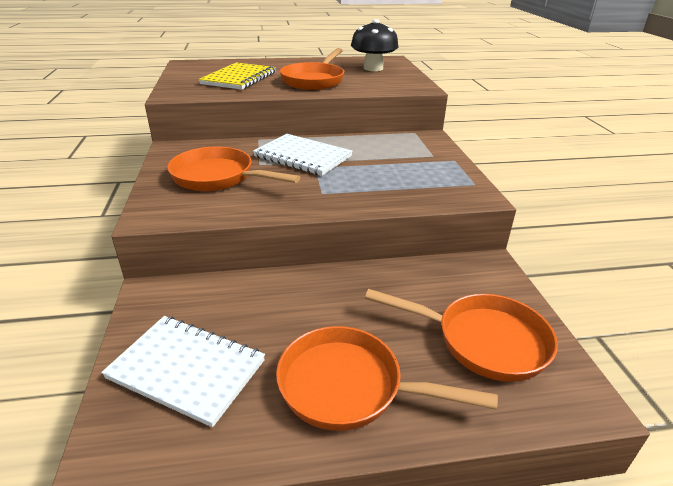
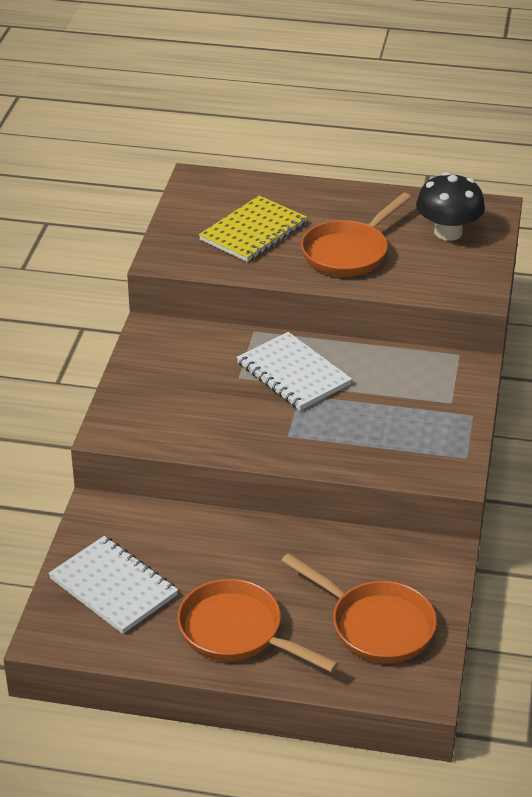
camera: 20 degrees right, 5 degrees up
orange pan [167,146,300,191] -> none

